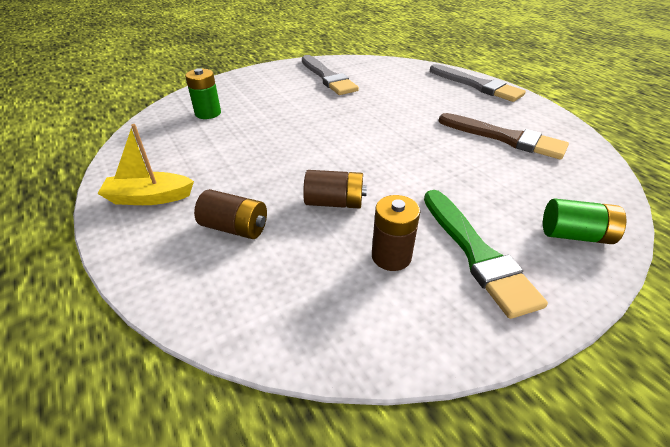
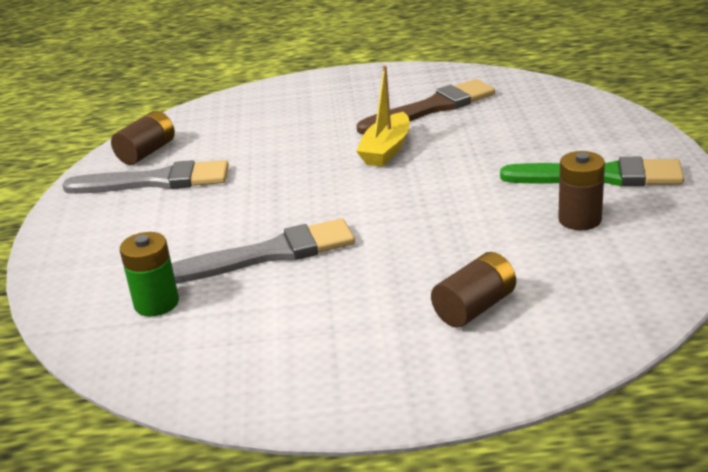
camera: 60 degrees left, 10 degrees down
yellow boat [97,124,194,205] -> yellow boat moved to [356,65,410,167]
brown battery [303,170,367,209] -> brown battery moved to [111,111,175,165]
grey brush [430,64,526,102] -> grey brush moved to [171,218,355,283]
green battery [543,198,627,244] -> none

